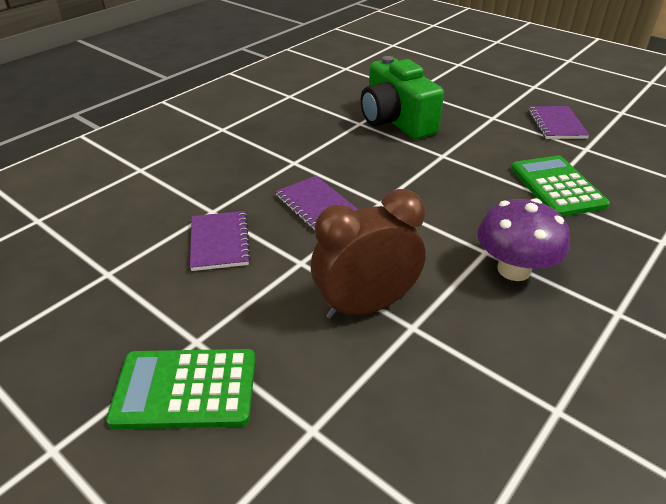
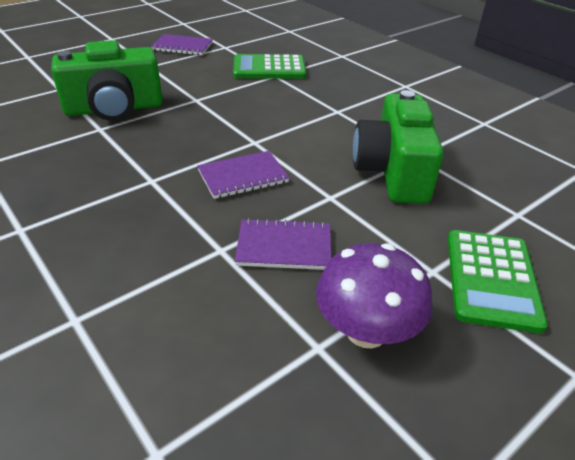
camera: 80 degrees left, 0 degrees up
brown clock [311,189,426,319] -> green camera [353,90,444,204]
purple mushroom [477,198,570,281] -> purple mushroom moved to [316,243,432,348]

